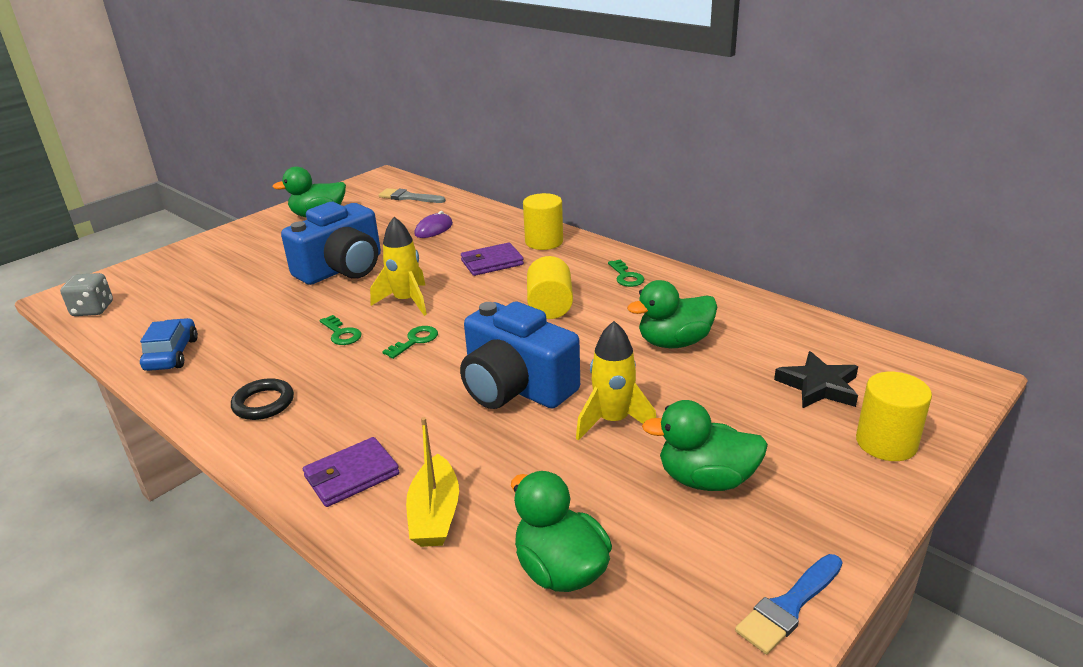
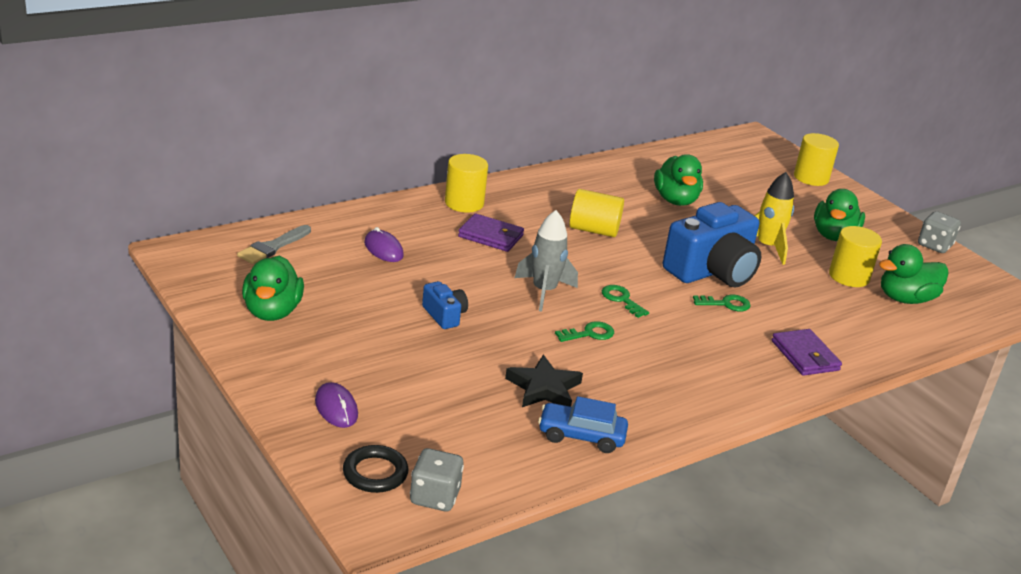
camera: 80 degrees left, 0 degrees up
black ring [231,378,294,420] -> black ring moved to [343,445,408,493]
blue camera [281,202,381,285] -> blue camera [422,281,468,329], size x0.46
yellow rocket [370,217,427,316] -> grey rocket [515,210,578,312]
yellow boat [406,417,459,547] -> none
purple wallet [461,243,524,276] -> purple wallet turned 60 degrees counterclockwise [458,213,524,252]
green key [608,259,644,287] -> green key moved to [693,295,751,311]
blue brush [735,554,843,654] -> grey dice [918,211,961,253]
black star [774,351,858,409] -> black star moved to [505,355,583,407]
none -> purple mouse [315,382,358,428]
none -> yellow cylinder [829,226,882,287]

